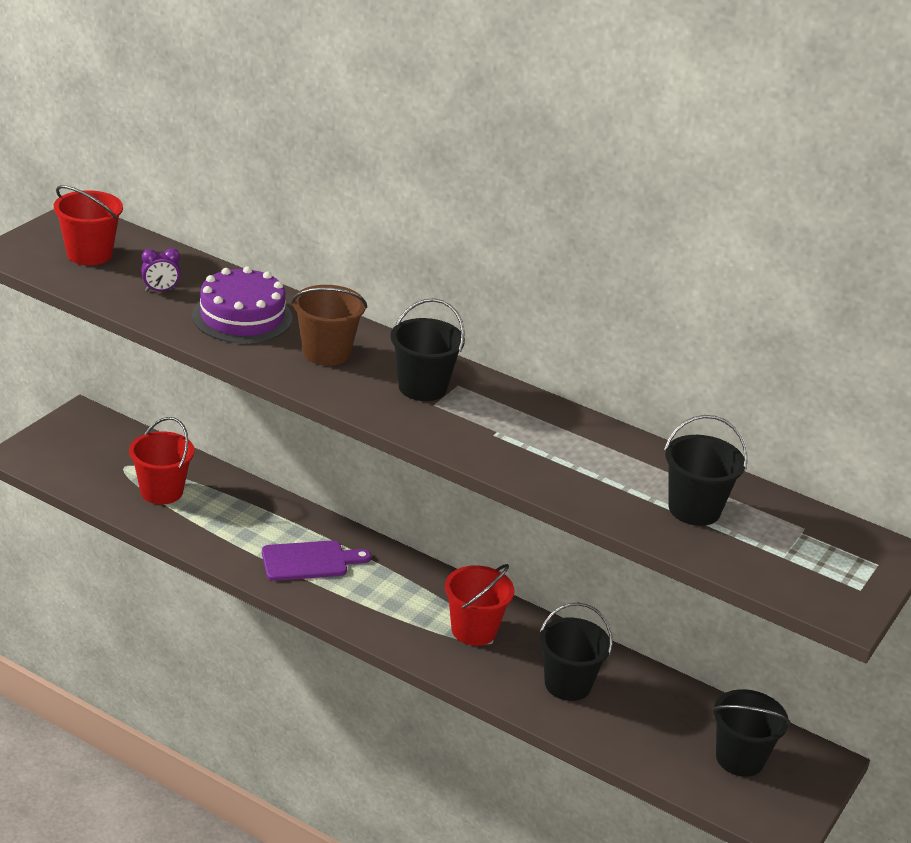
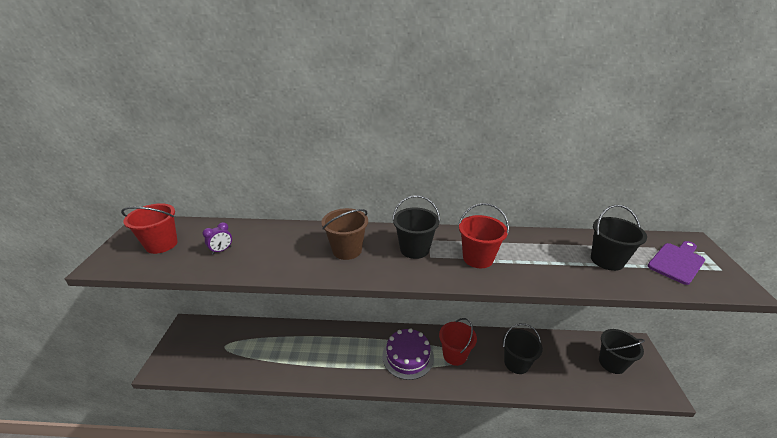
camera: 25 degrees left, 0 degrees up
red bucket [129,417,194,504] -> red bucket moved to [459,203,509,268]
purple cake [192,266,293,343] -> purple cake moved to [382,328,434,380]
purple cutting board [262,540,371,581] -> purple cutting board moved to [648,241,705,285]

